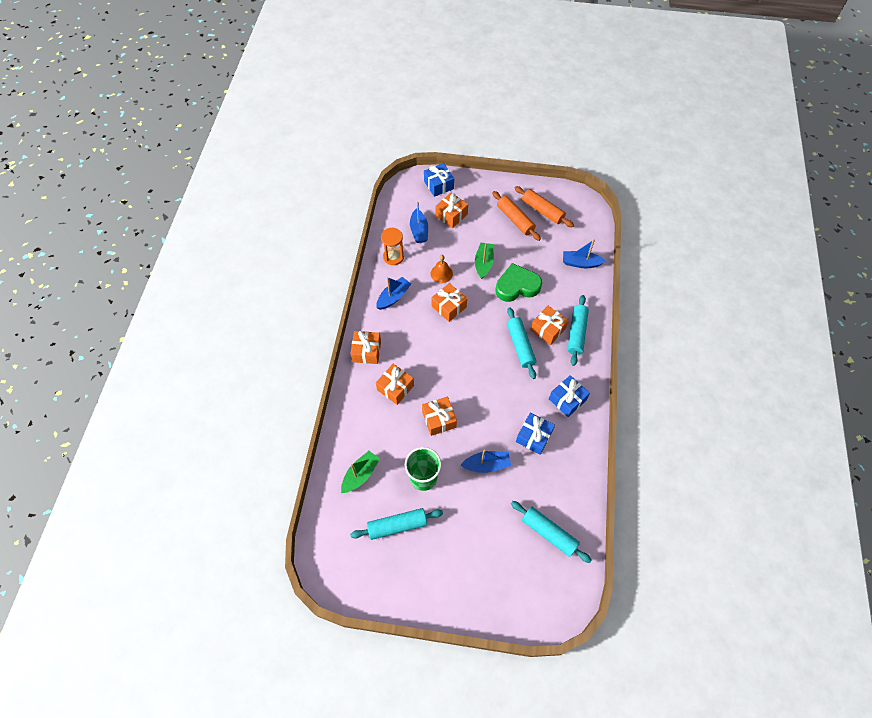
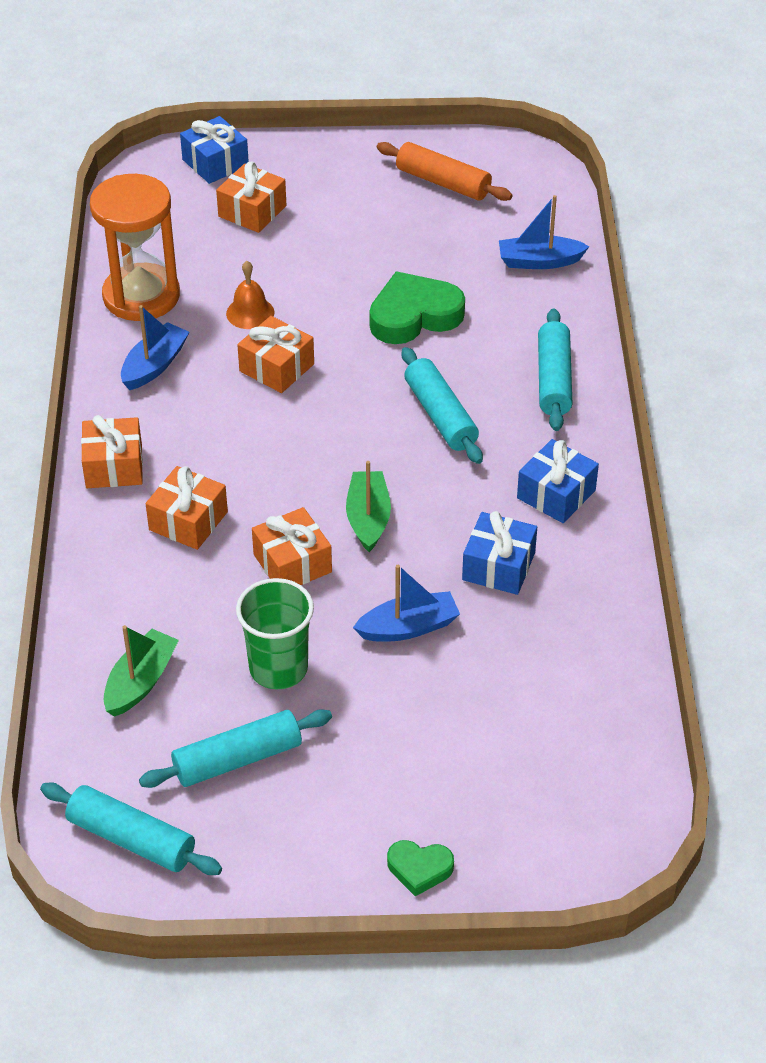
camera: 10 degrees left, 15 degrees down
orange hourglass [381,228,404,265] -> orange hourglass [90,174,180,321], size x1.70
blue boat [410,202,428,243] -> none
green boat [475,243,494,279] -> green boat moved to [346,461,391,552]
orange rolling pin [492,191,541,241] -> none
turquoise rolling pin [511,501,592,563] -> turquoise rolling pin moved to [40,783,222,875]
orange gift [530,306,569,345] -> none
none -> green heart [387,840,454,896]

